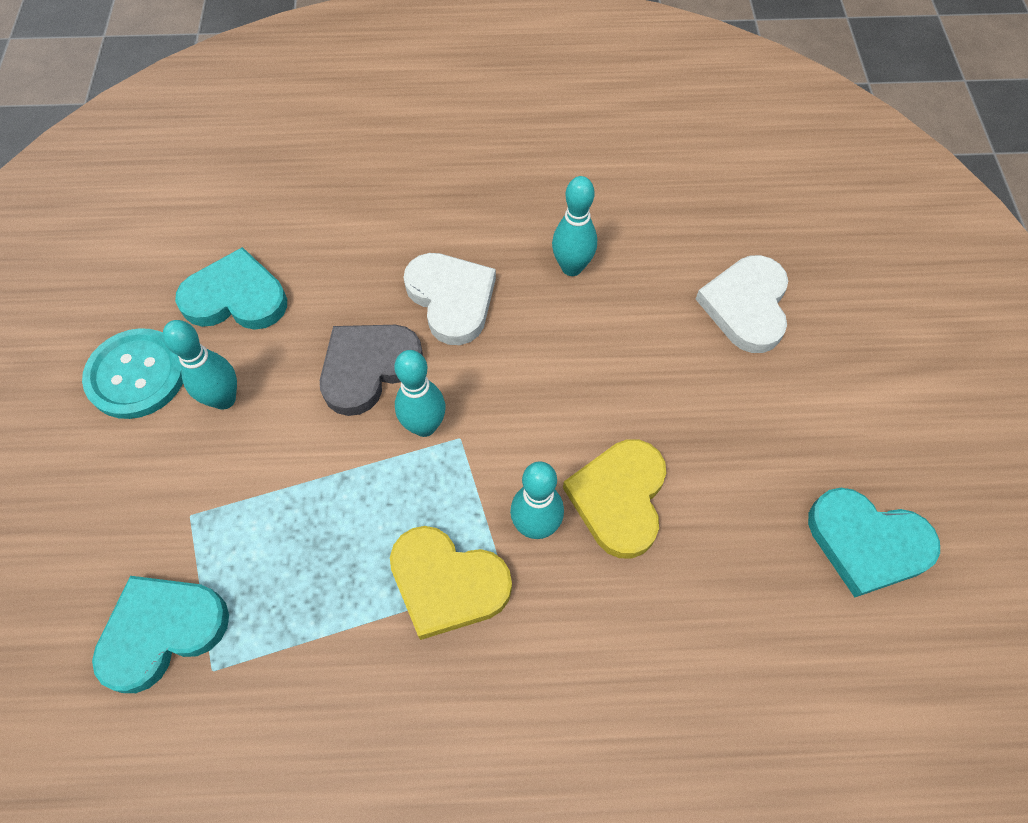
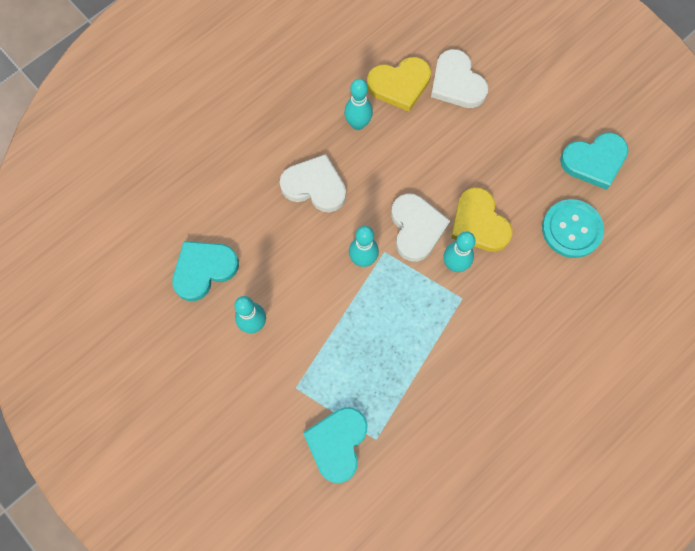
camera: 40 degrees left, 10 degrees up
turquoise button [82,328,183,419] -> turquoise button moved to [542,199,604,258]
grey heart [320,325,423,416] -> none
yellow heart [390,526,512,640] -> yellow heart moved to [367,57,431,111]
none -> white heart [391,193,450,262]

